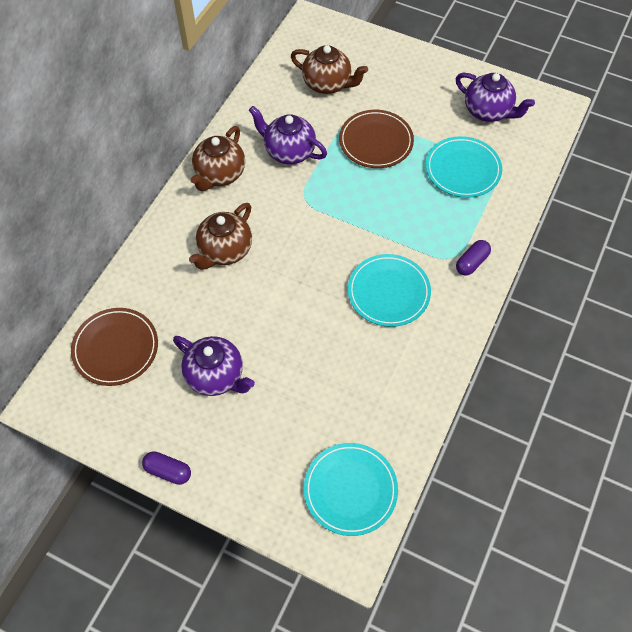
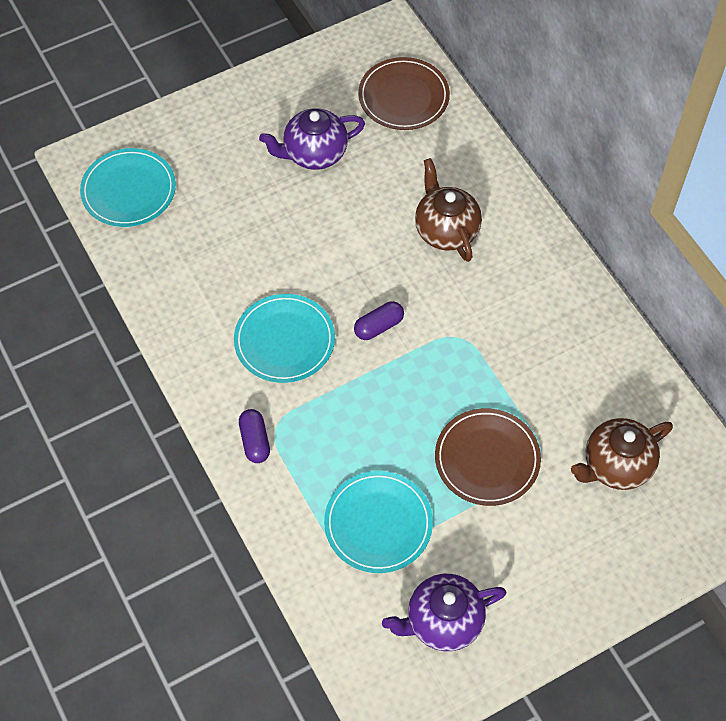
camera: 125 degrees right, 0 degrees up
purple capsule [142,451,191,485] -> purple capsule moved to [354,301,404,340]
brown teapot [190,126,245,191] -> none
purple teapot [249,106,327,164] -> none

